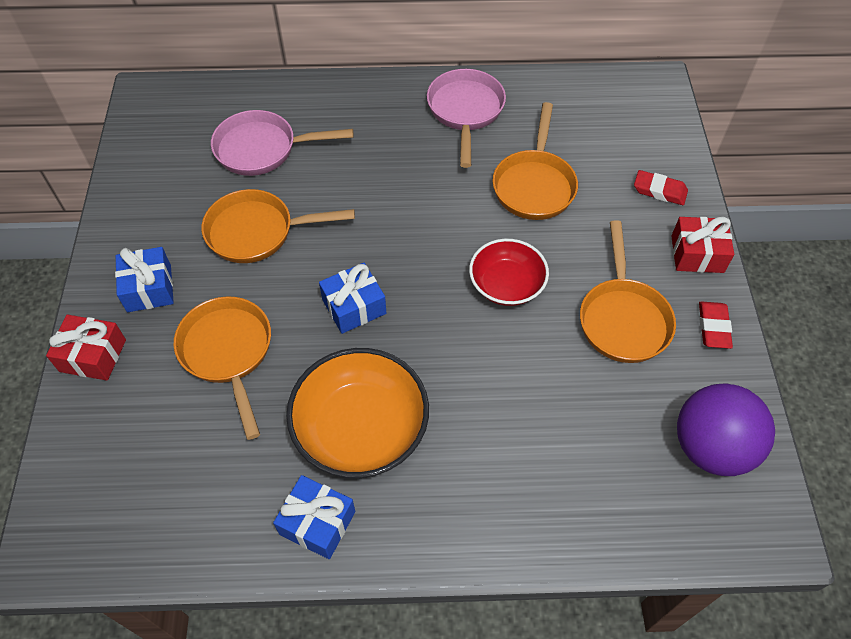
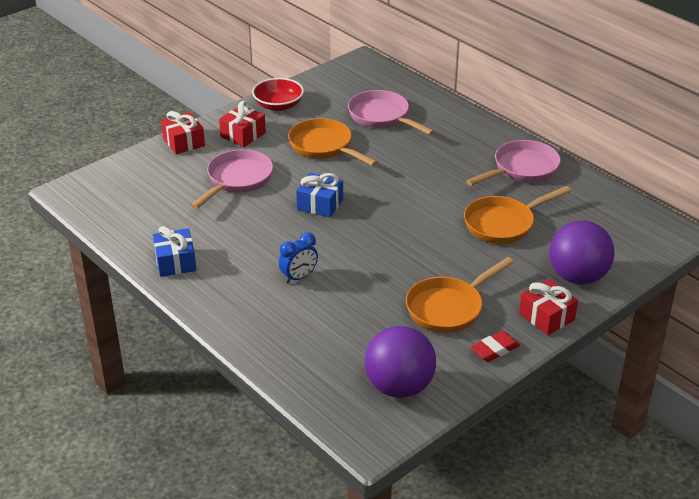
camera: 50 degrees right, 20 degrees down
blue gift [115,247,174,312] -> red gift [219,101,266,147]
orange pan [174,296,271,440] -> pink pan [190,149,273,209]
orange bowl [286,348,429,478] -> none
red bowl [469,239,549,306] -> red bowl moved to [252,78,304,111]
red eraser [634,170,688,205] -> purple ball [549,221,614,284]
none -> blue clock [279,232,318,284]

